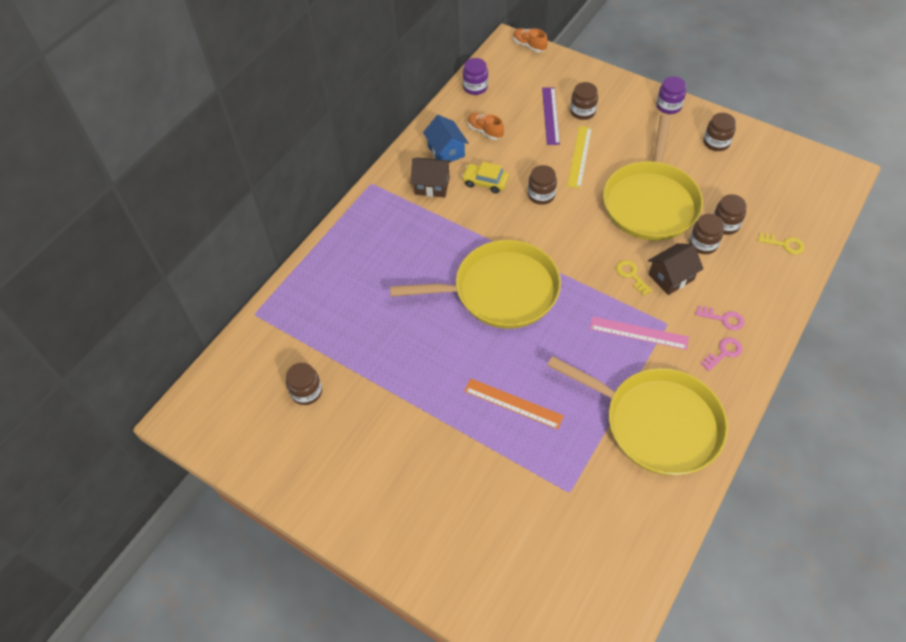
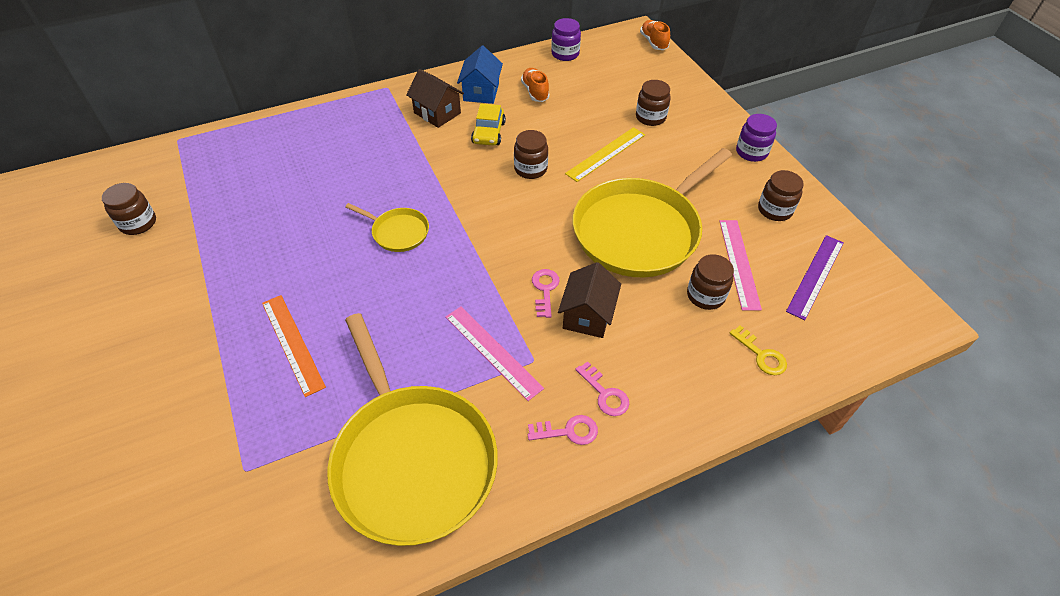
camera: 30 degrees right, 5 degrees down
yellow pan [390,240,561,329] -> yellow pan [345,203,429,252], size x0.45
yellow car [462,162,509,194] -> yellow car turned 135 degrees counterclockwise [471,103,506,146]
purple ruler [542,87,560,145] -> purple ruler moved to [786,235,844,320]
yellow key [616,260,653,296] -> pink key [532,269,560,318]
brown house [648,243,703,295] -> brown house turned 75 degrees counterclockwise [558,262,621,338]
brown jar [689,214,724,254] -> none
none -> pink ruler [720,220,762,311]

